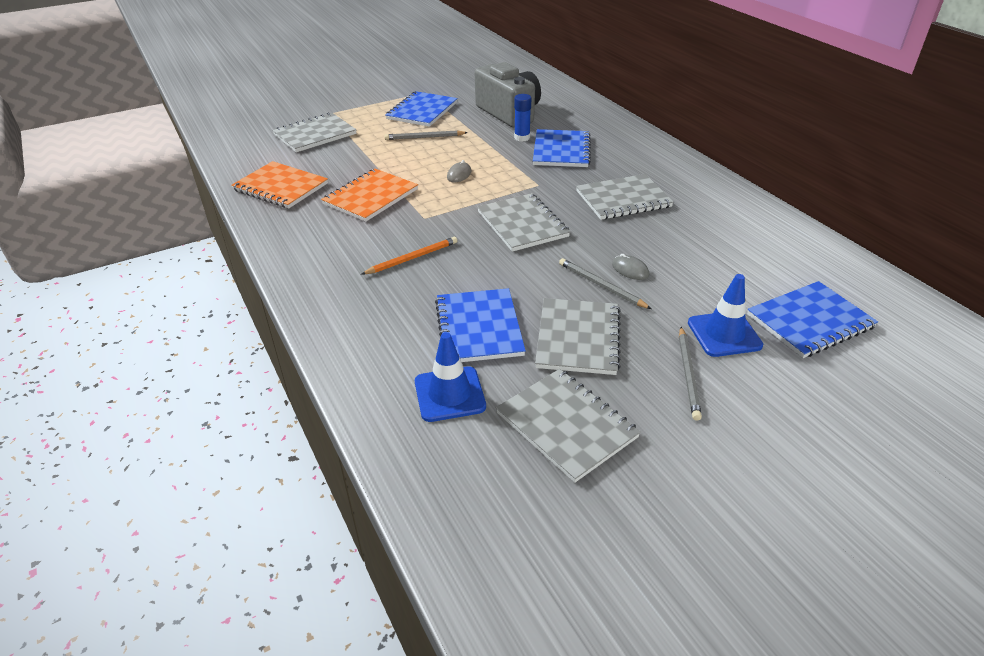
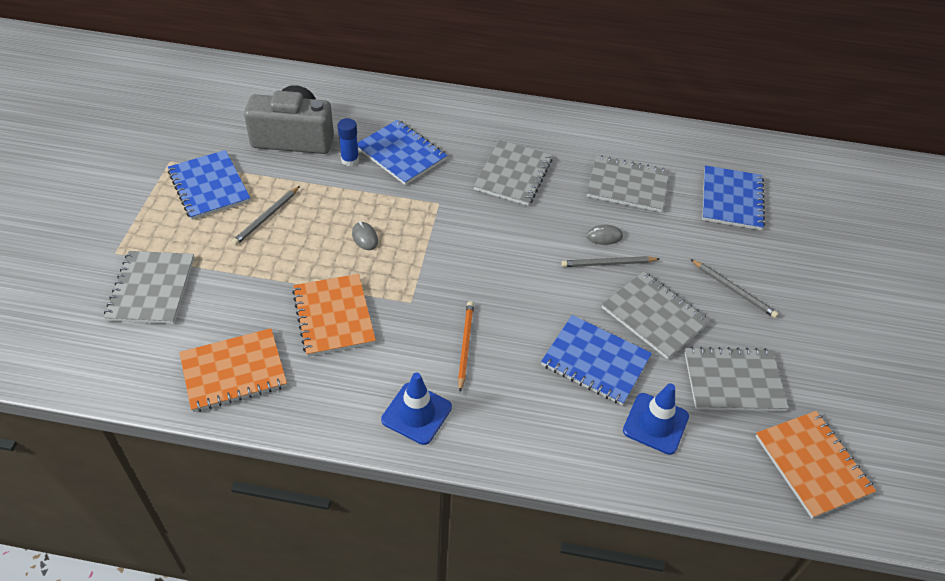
camera: 55 degrees left, 10 degrees up
grey notebook [477,193,570,252] -> grey notebook moved to [587,155,669,212]
blue traffic cone [688,274,763,357] -> blue traffic cone moved to [381,372,452,445]
none -> orange notebook [755,411,876,518]

